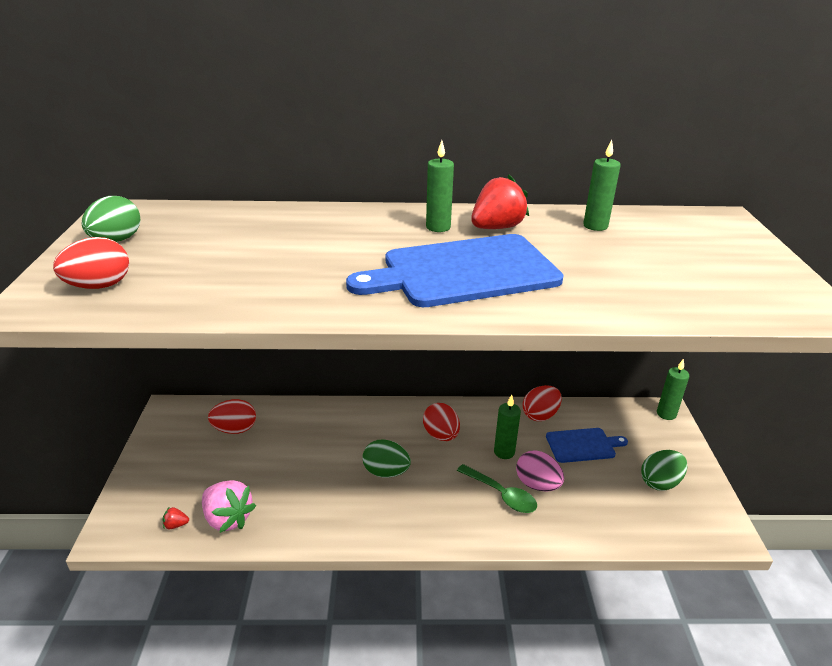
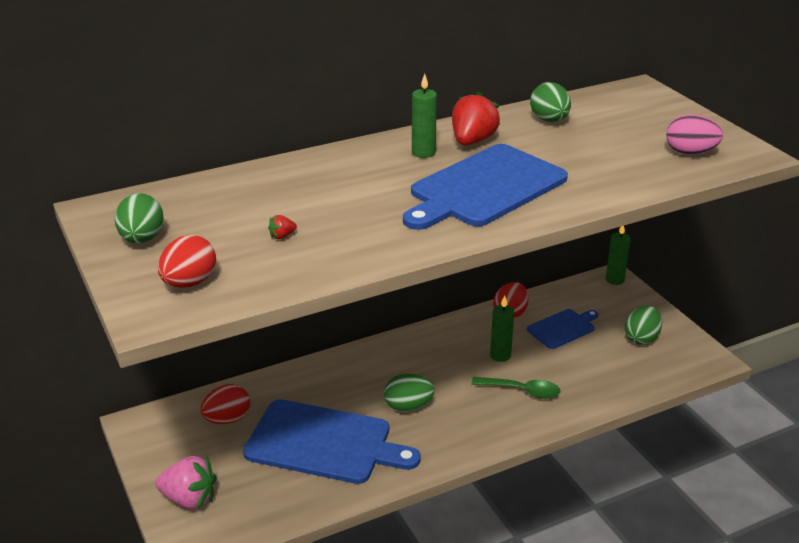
camera: 25 degrees left, 0 degrees up
red strawberry [163,507,189,529] -> red strawberry moved to [268,215,297,239]
pink strawberry [202,480,256,533] -> pink strawberry moved to [155,456,216,509]
red egg [423,403,460,441] -> none
pink egg [516,450,564,492] -> pink egg moved to [666,114,723,155]
green candle [583,140,621,231] -> green egg [530,82,571,122]
none -> blue cutting board [243,399,421,484]

